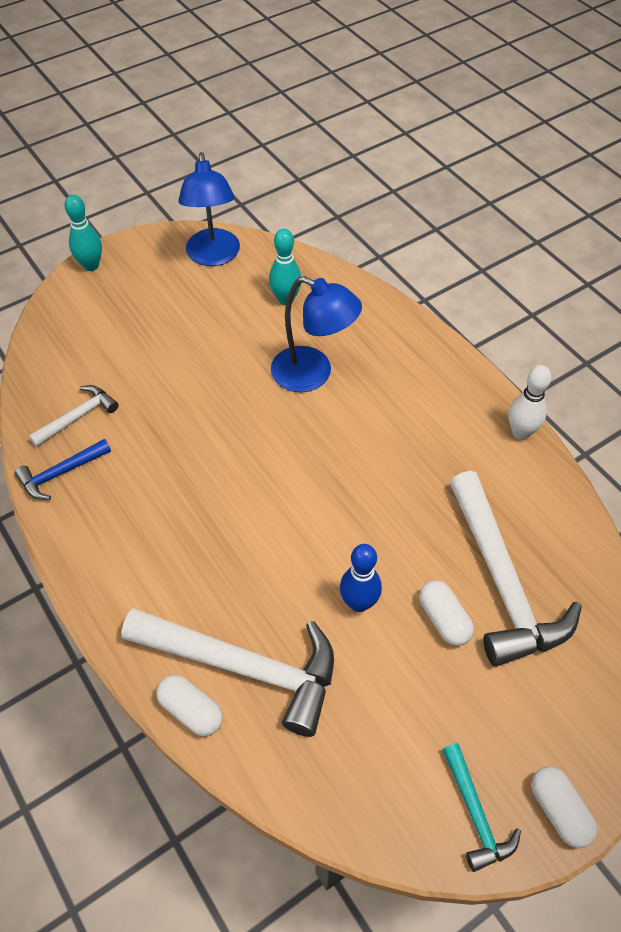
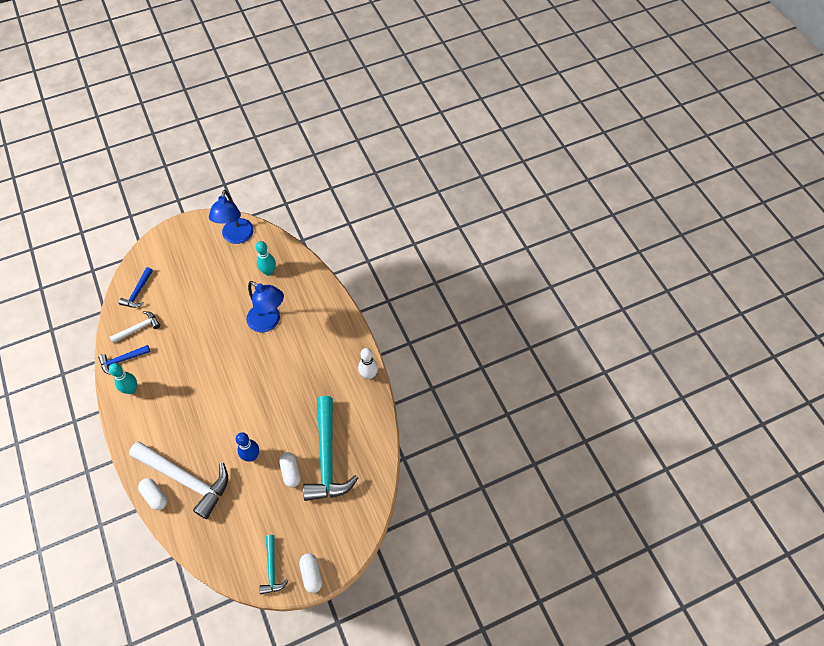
camera: 10 degrees right, 5 degrees up
turquoise bowling pin [64,195,102,271] -> turquoise bowling pin moved to [109,363,137,394]
white hammer [450,471,582,666] -> turquoise hammer [303,396,358,501]
none -> blue hammer [118,267,153,308]

